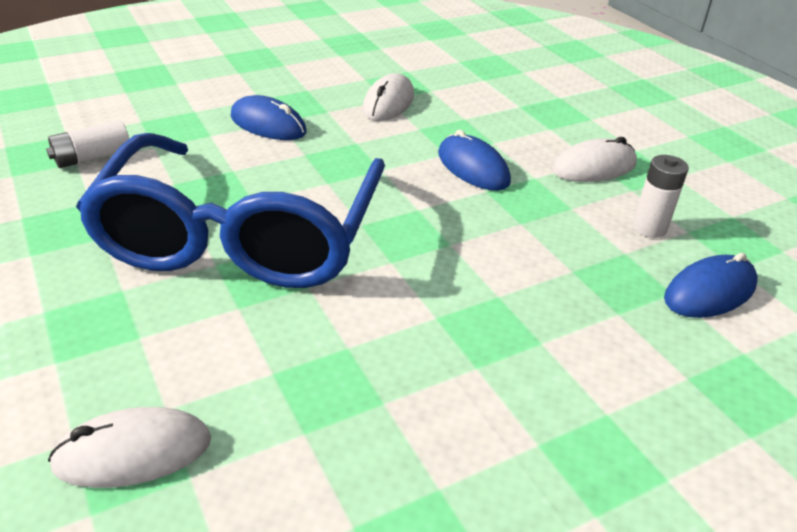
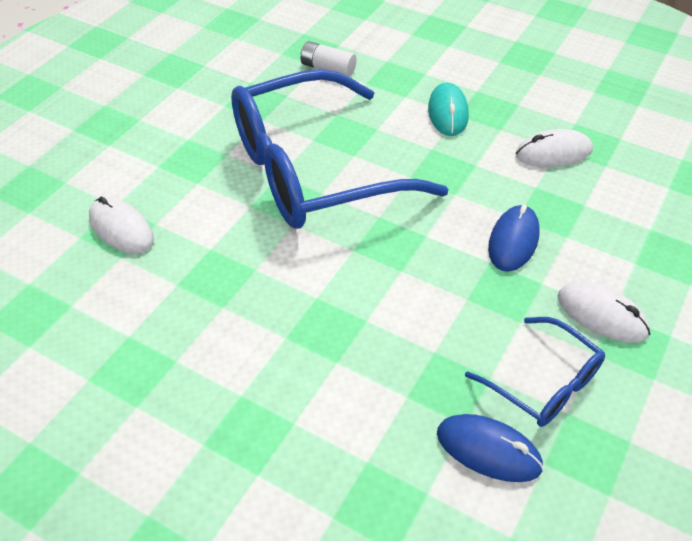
camera: 60 degrees right, 10 degrees up
blue mouse [231,95,307,140] -> turquoise mouse [428,83,469,136]
white battery [633,155,689,238] -> blue glasses [465,317,605,427]

